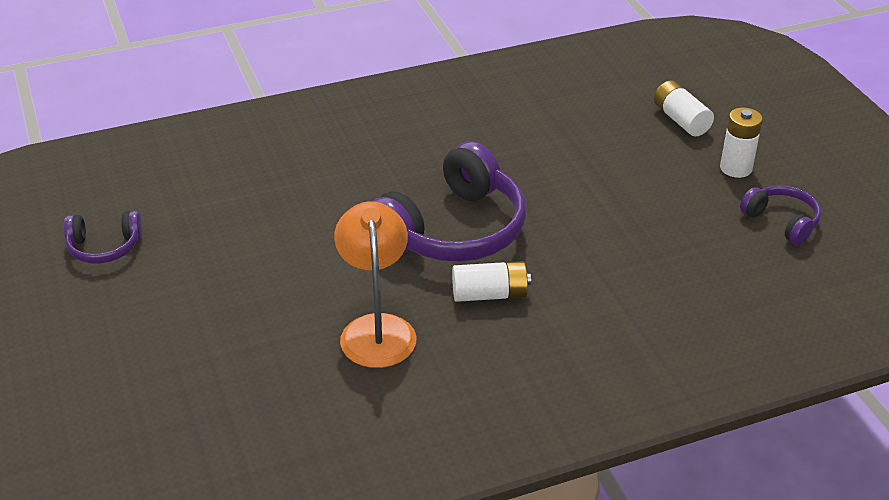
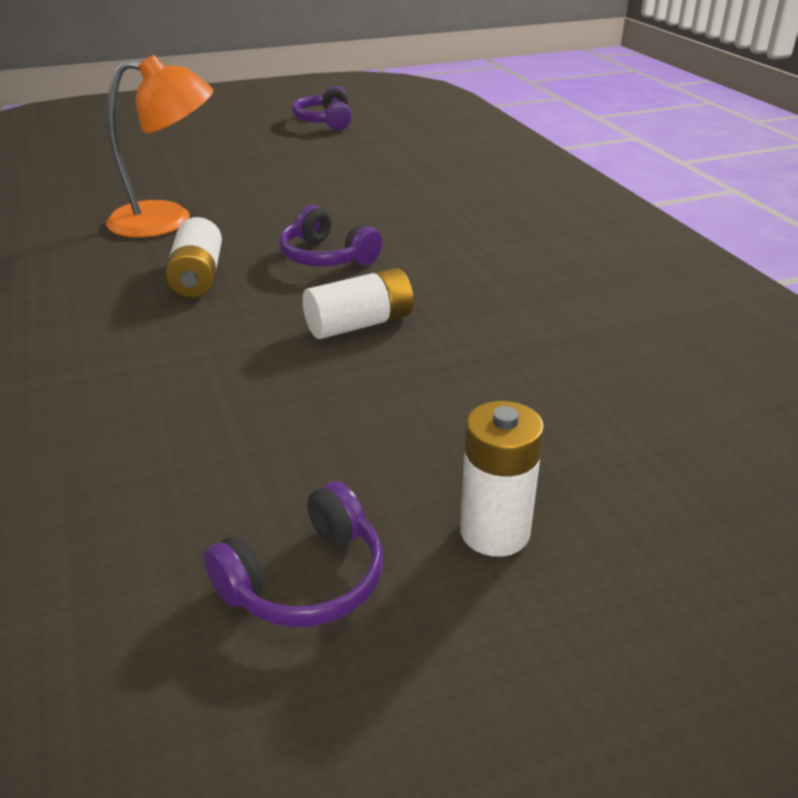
camera: 90 degrees right, 5 degrees down
purple headphones [373,141,526,262] -> purple headphones [279,205,382,266], size x0.50
white battery [654,81,714,136] -> white battery moved to [303,268,414,339]

